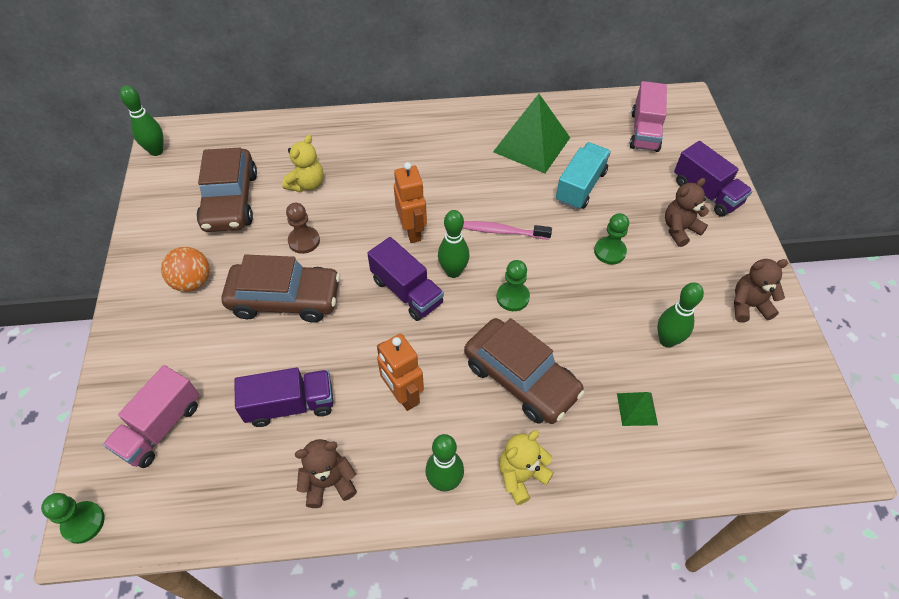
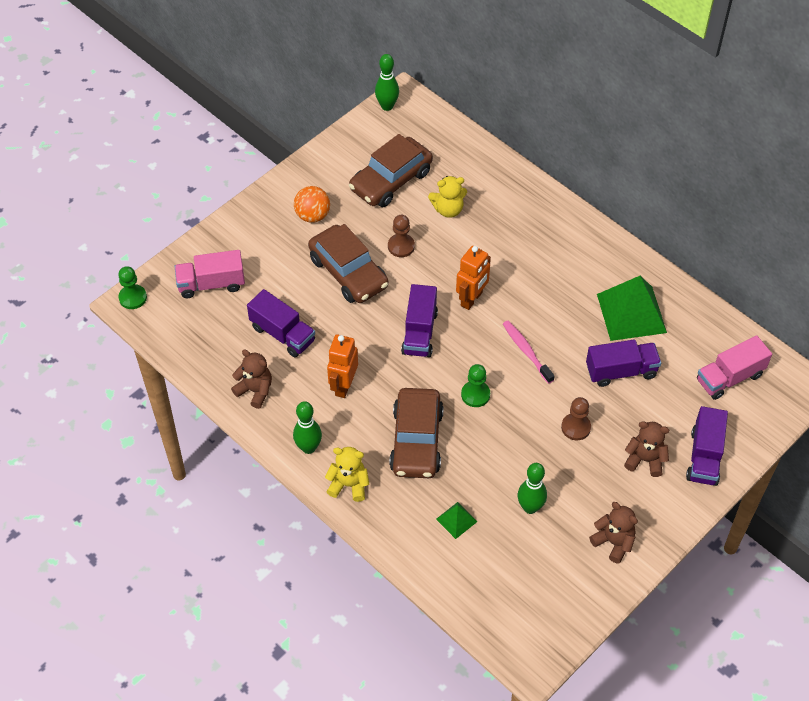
camera: 50 degrees right, 0 degrees up
green bowling pin [438,210,470,278] -> none
turquoise truck [556,142,611,210] -> purple truck [586,340,661,387]
green pawn [594,213,629,264] -> brown pawn [561,397,591,440]

